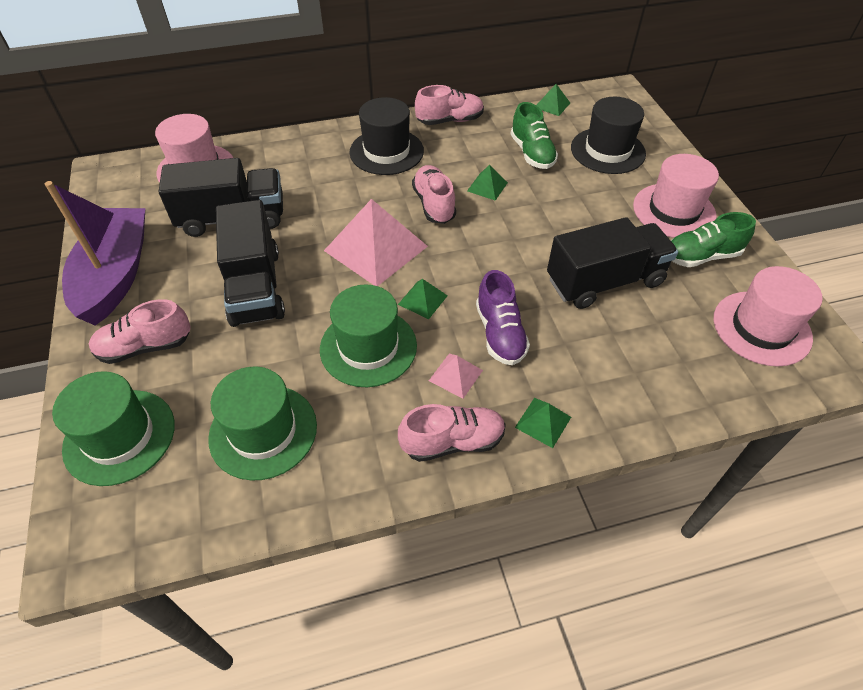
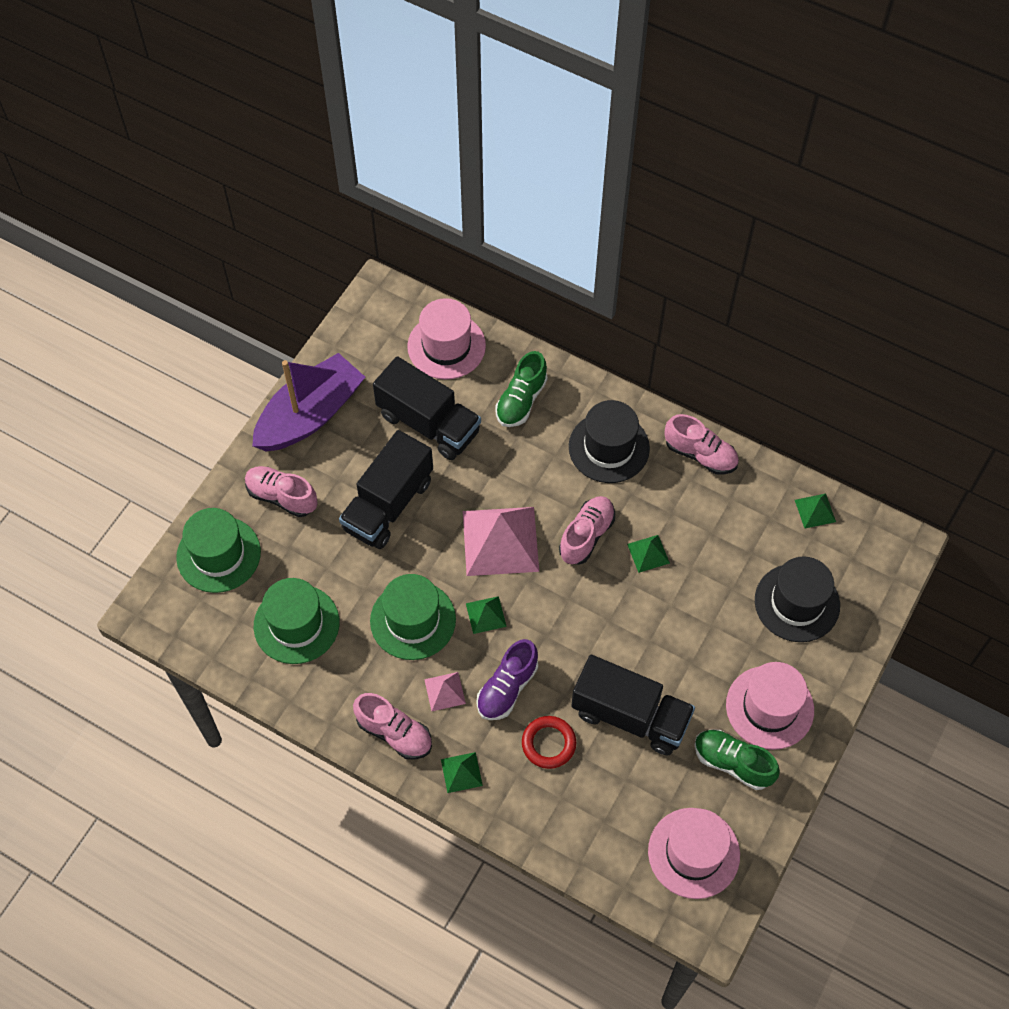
camera: 45 degrees right, 10 degrees up
green shoe [511,102,558,169] -> green shoe moved to [496,351,548,427]
none -> red ring [522,716,576,769]

